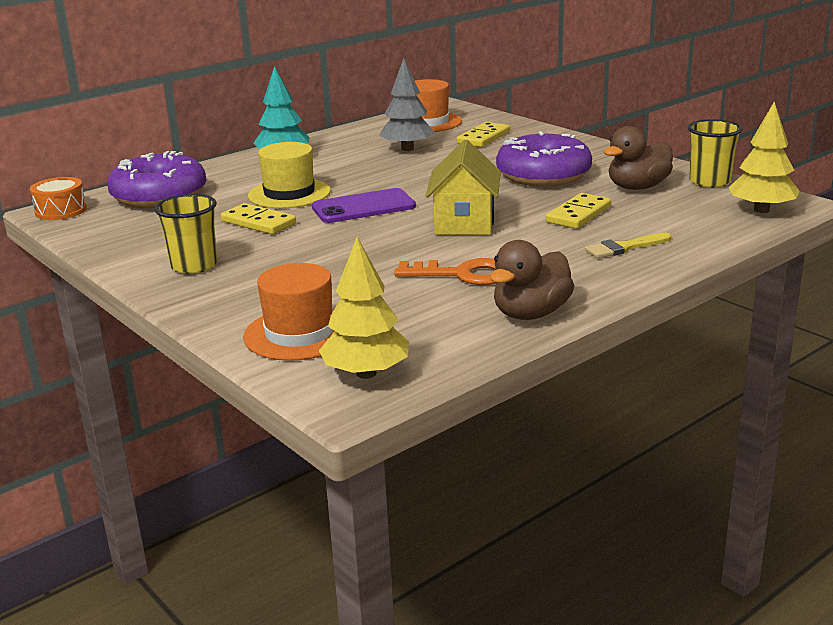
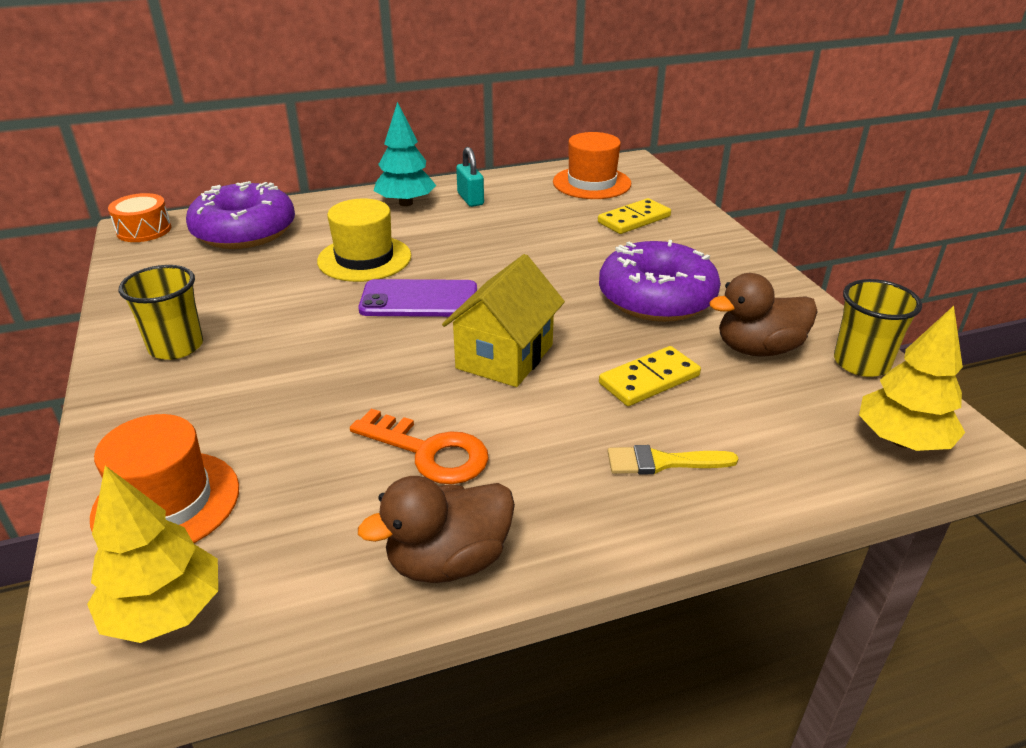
camera: 20 degrees right, 10 degrees up
yellow domino [221,203,296,234] -> none
grey tree [379,58,435,151] -> none
none -> turquoise padlock [456,147,484,207]

